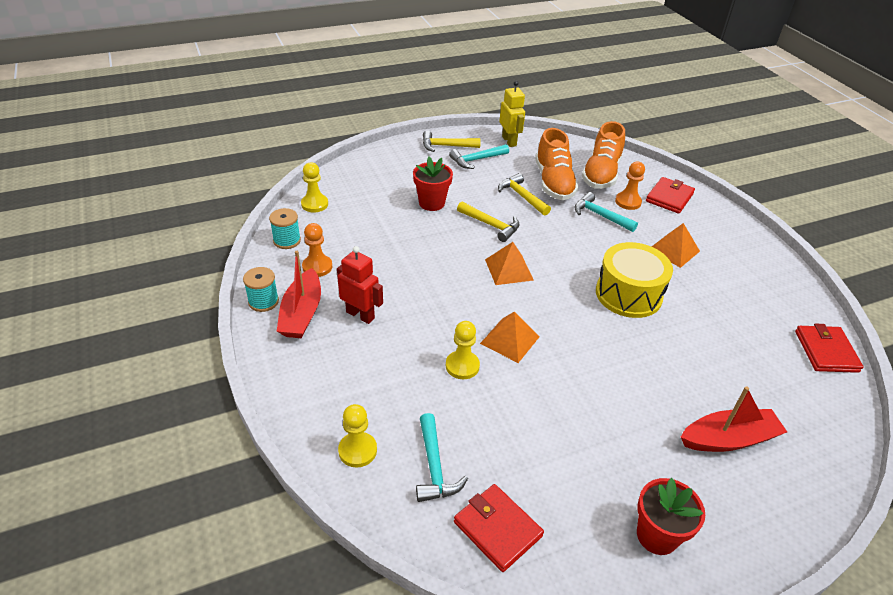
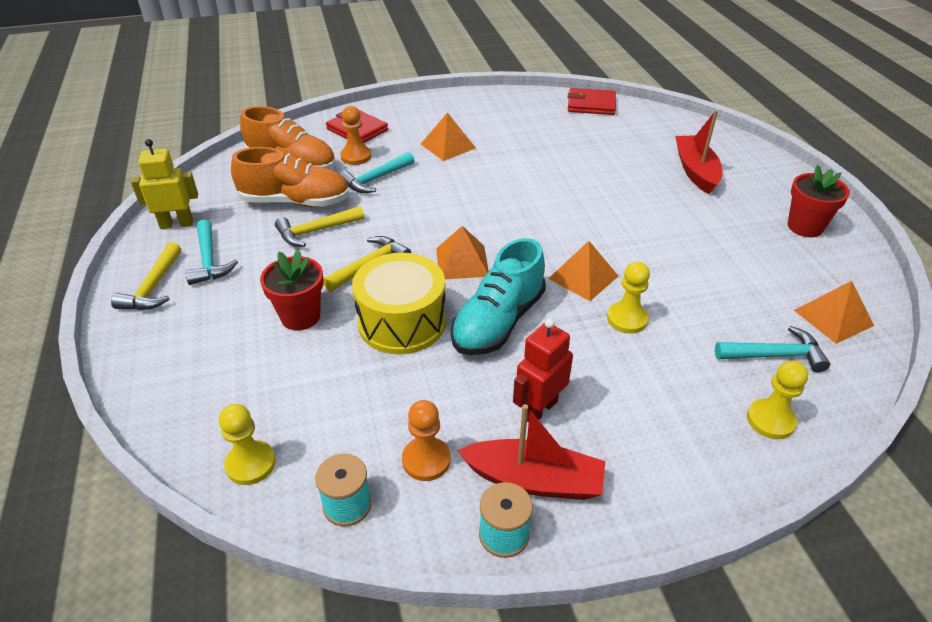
camera: 80 degrees left, 0 degrees up
red wallet [454,484,544,572] -> orange pyramid [794,281,874,344]
yellow drum [596,242,673,318] -> yellow drum moved to [352,253,446,354]
none -> turquoise shoe [451,238,546,355]

